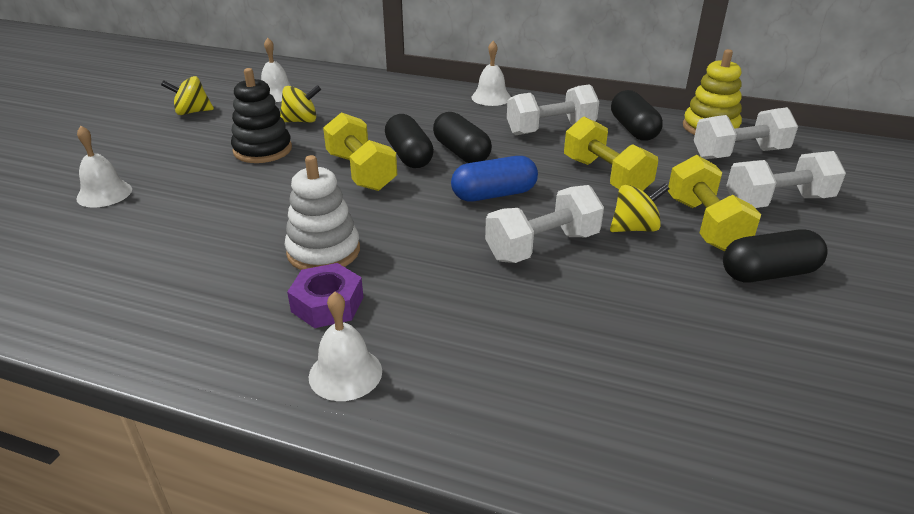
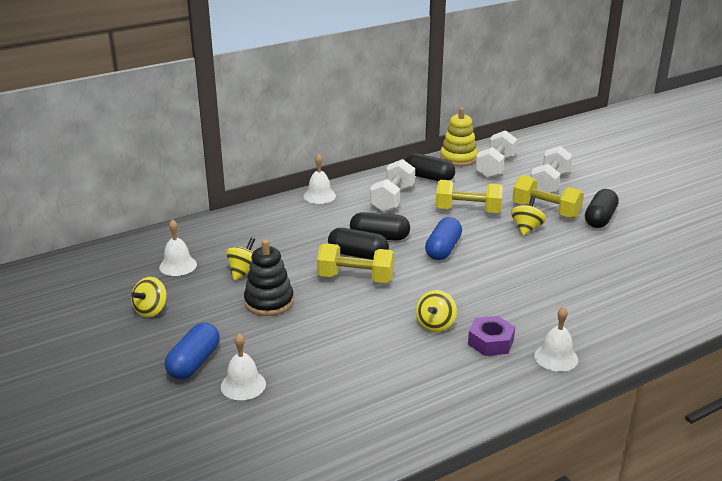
camera: 50 degrees left, 5 degrees down
white stacking toy [284,155,360,270] -> yellow spinning top [416,290,457,332]
white dumbbell [485,185,604,263] -> none
none -> blue capsule [165,322,220,380]

